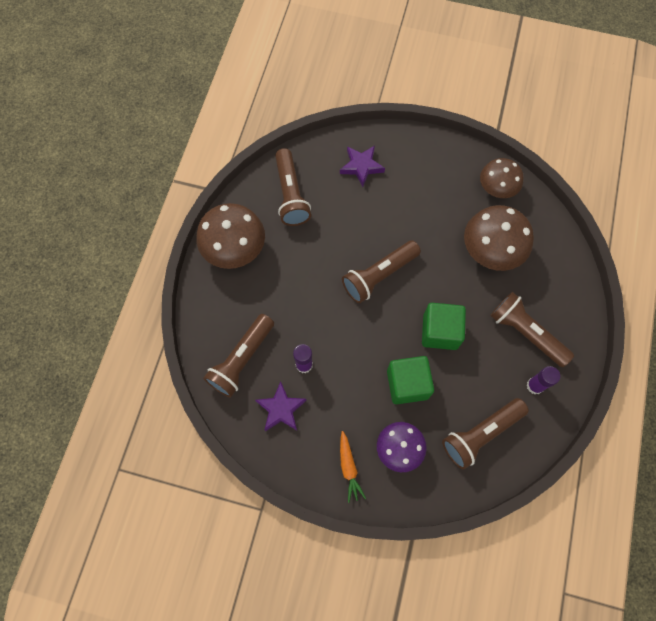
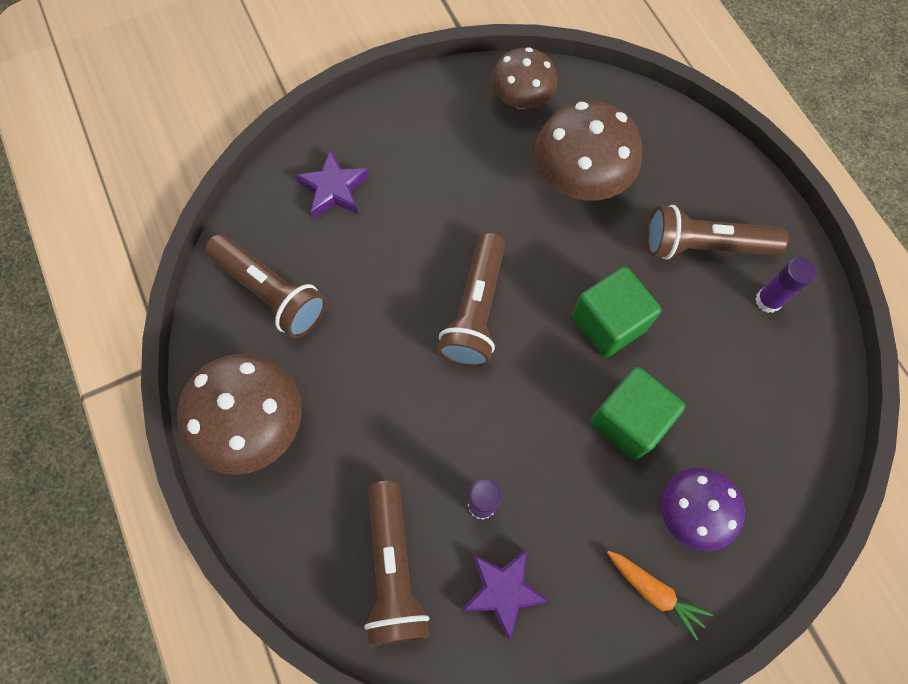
camera: 40 degrees left, 0 degrees up
brown flashlight [442,398,529,469] -> none

